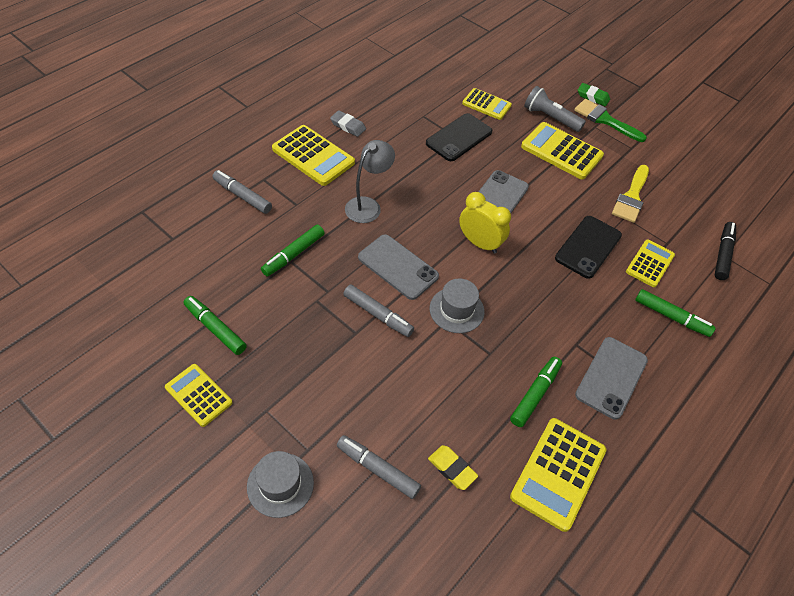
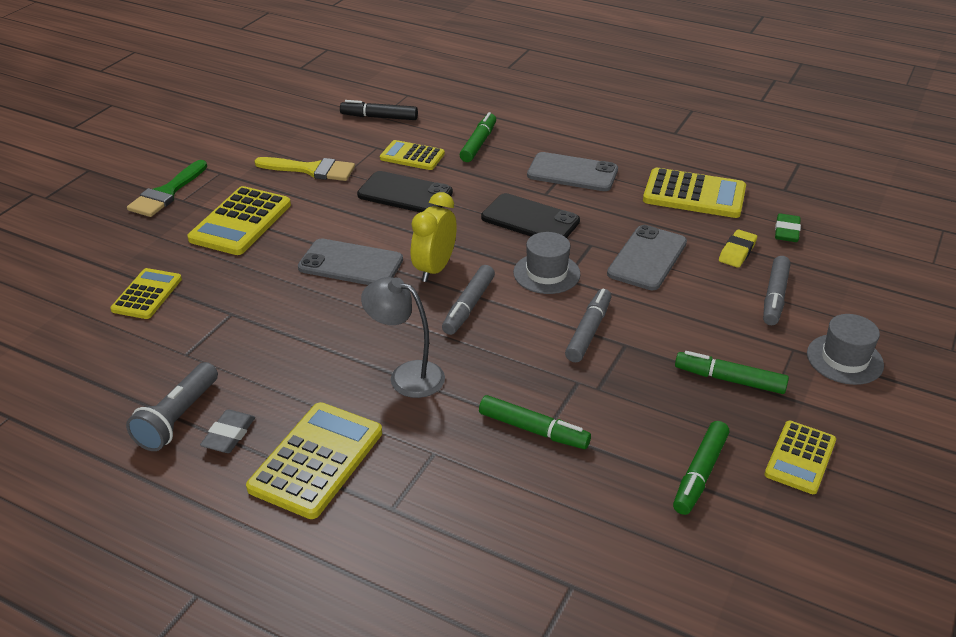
camera: 100 degrees left, 15 degrees down
grey marker [212,170,272,214] -> grey marker moved to [442,265,495,335]
grey phone [358,235,439,300] -> grey phone moved to [607,225,687,290]
black phone [426,113,492,161] -> black phone moved to [481,193,580,238]
green marker [510,357,562,427] -> green marker moved to [675,351,789,394]
grey flashlight [524,86,586,132] -> grey flashlight moved to [126,362,218,451]
green eraser [578,83,610,107] -> green eraser moved to [775,213,801,242]

